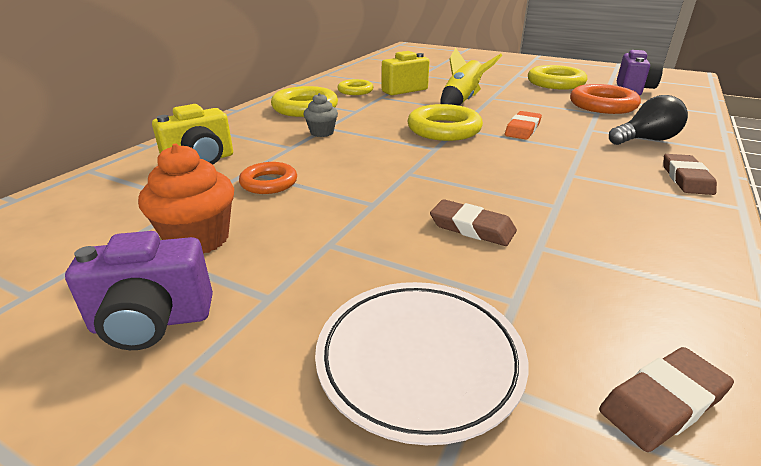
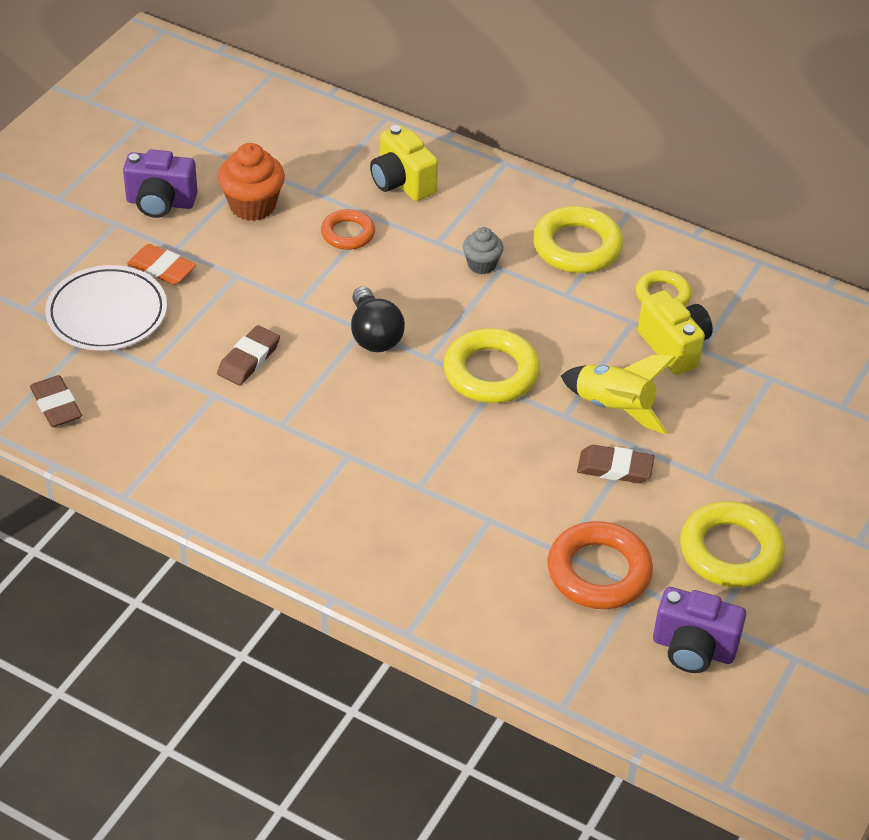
camera: 90 degrees right, 15 degrees up
purple camera [65,231,213,350] -> purple camera turned 75 degrees counterclockwise [123,149,198,218]
orange eraser [505,111,542,140] -> orange eraser moved to [127,244,196,285]
black light bulb [609,95,688,145] -> black light bulb moved to [351,287,405,352]
brown eraser [663,154,717,195] -> brown eraser moved to [577,445,654,483]

